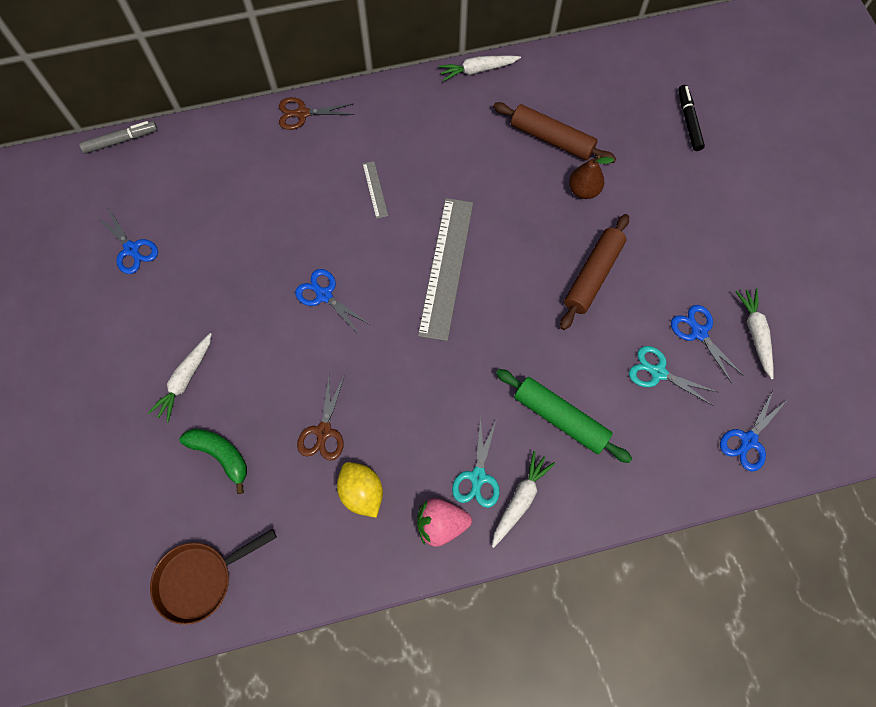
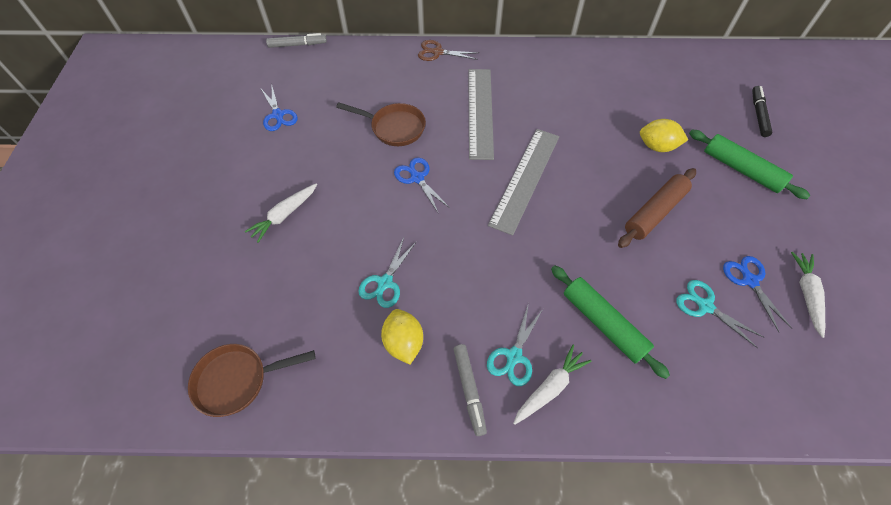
camera: 15 degrees right, 10 degrees down
green banana [179,429,247,494] -> none
brown scissors [297,375,345,461] -> turquoise scissors [358,238,417,308]
grey ruler [363,161,388,219] -> grey ruler [468,69,494,160], size x2.27
pink strawberry [417,498,472,547] -> grey marker [453,344,487,436]
white carrot [438,55,521,81] -> none
brown rolling pin [493,102,616,163] -> none
brown pear [569,155,614,199] -> yellow lemon [640,119,688,152]
blue scissors [720,389,787,471] -> none
none -> brown pan [336,103,426,146]
none -> green rolling pin [689,130,810,199]

